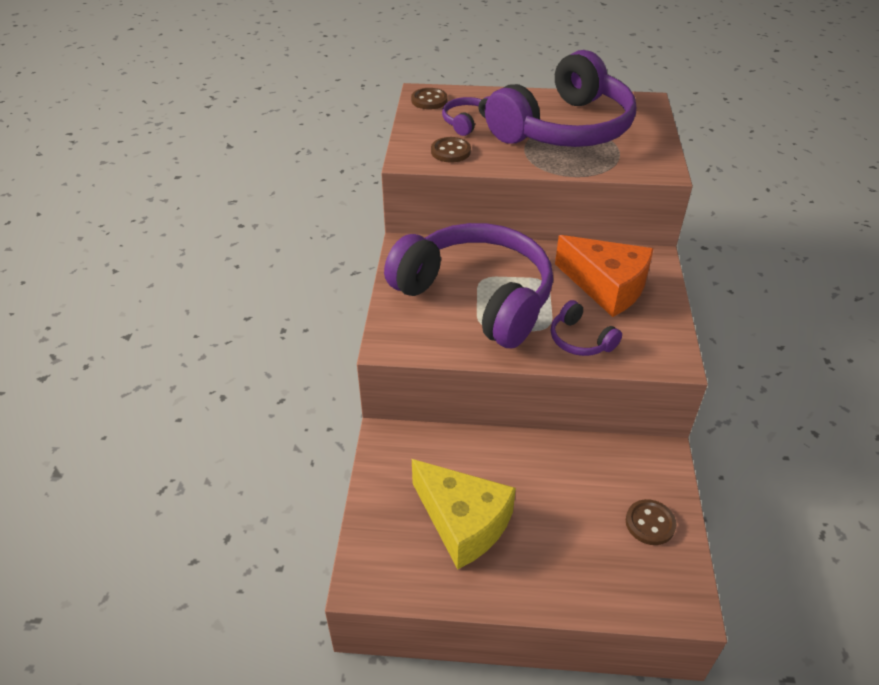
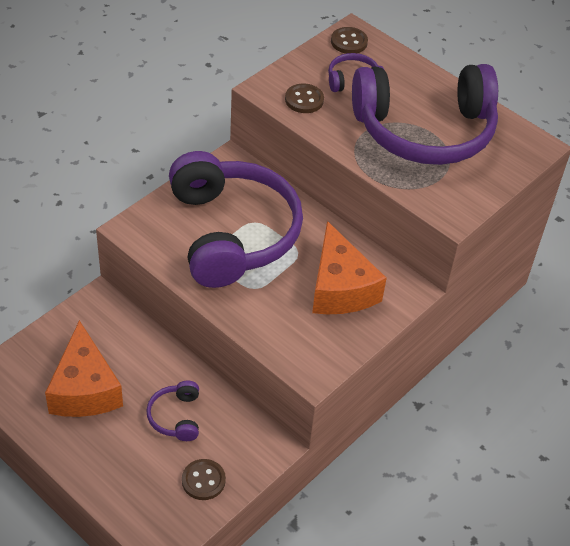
camera: 35 degrees right, 5 degrees up
yellow cheese [412,459,516,570] -> orange cheese [45,320,123,417]
purple headphones [551,300,622,356] -> purple headphones moved to [146,380,199,441]

